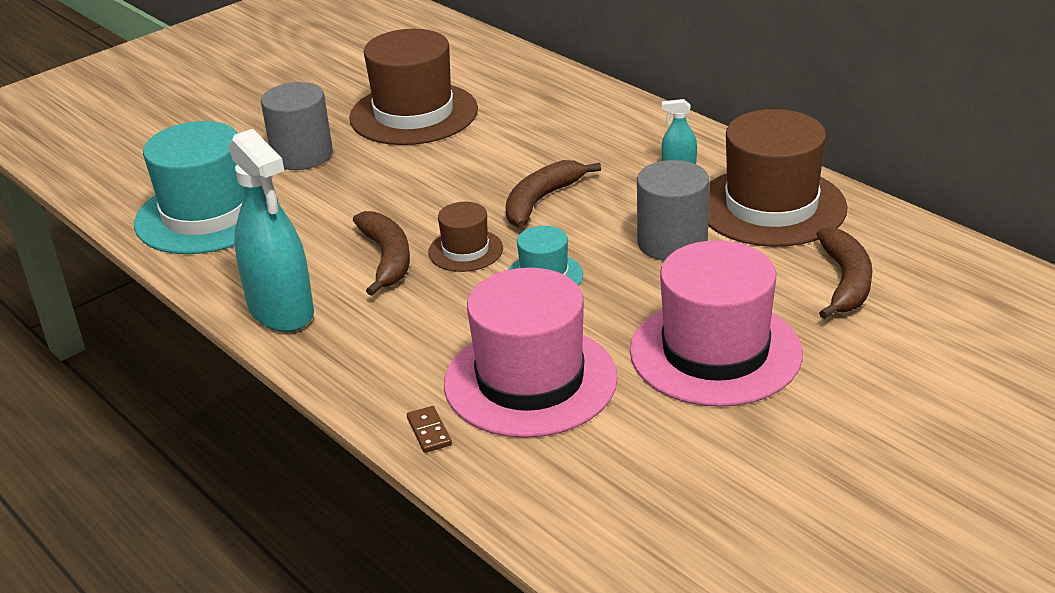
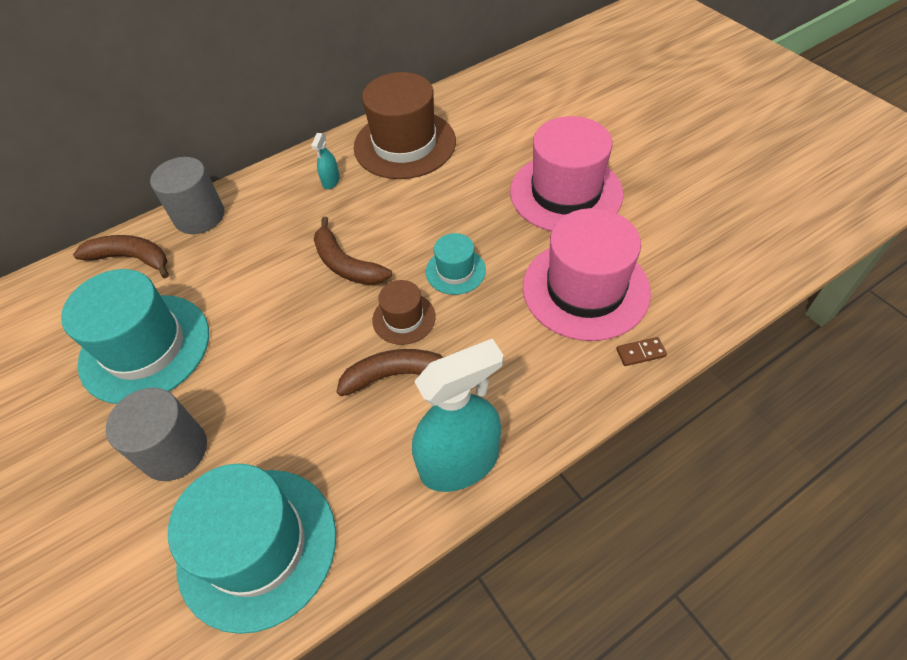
camera: 80 degrees left, 20 degrees up
brown hat [349,29,478,145] -> turquoise hat [61,269,209,404]
grey cylinder [637,160,709,261] -> grey cylinder moved to [150,157,225,234]
brown banana [817,227,872,319] -> brown banana moved to [73,235,169,278]

